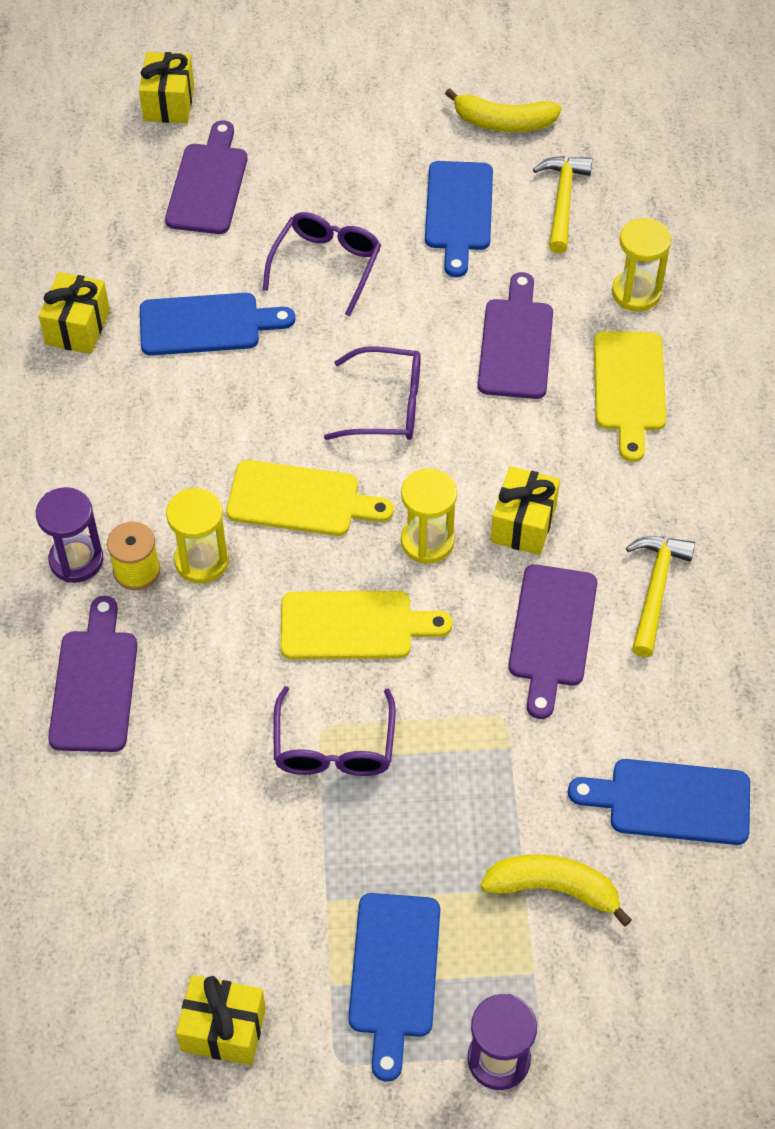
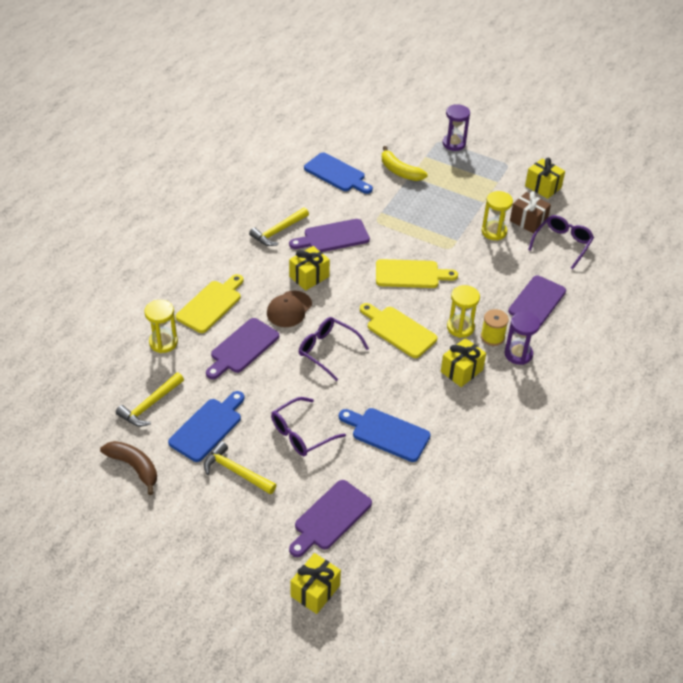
camera: 150 degrees left, 10 degrees down
yellow gift [39,272,110,354] -> yellow gift moved to [441,338,486,387]
purple glasses [273,686,396,776] -> purple glasses moved to [528,215,594,269]
yellow cutting board [280,591,453,659] -> yellow cutting board turned 150 degrees clockwise [376,259,458,288]
blue cutting board [348,893,440,1082] -> none
yellow hourglass [401,468,457,564] -> yellow hourglass moved to [482,191,513,240]
yellow banana [445,88,562,132] -> brown banana [100,441,157,495]
purple cutting board [508,564,597,719] -> purple cutting board turned 150 degrees counterclockwise [289,219,370,252]
none -> yellow hammer [204,441,276,495]
none -> brown cap [267,291,312,327]
none -> brown gift [510,191,551,234]

